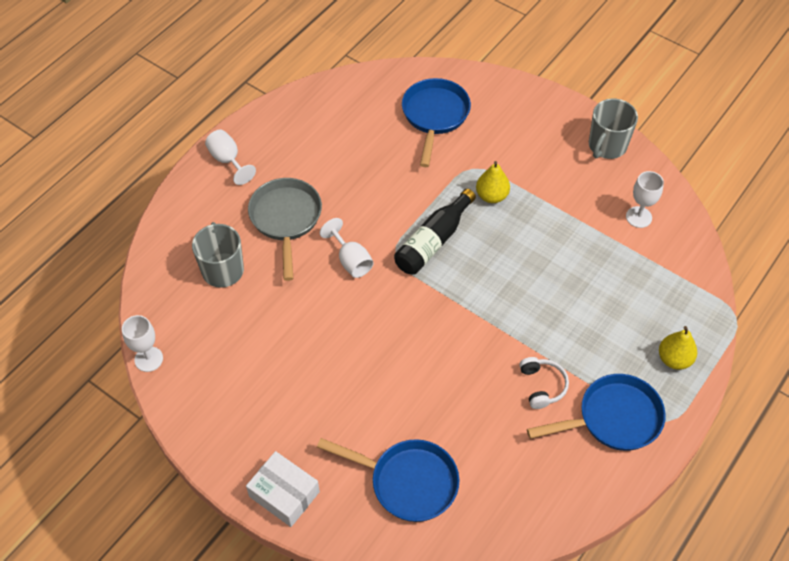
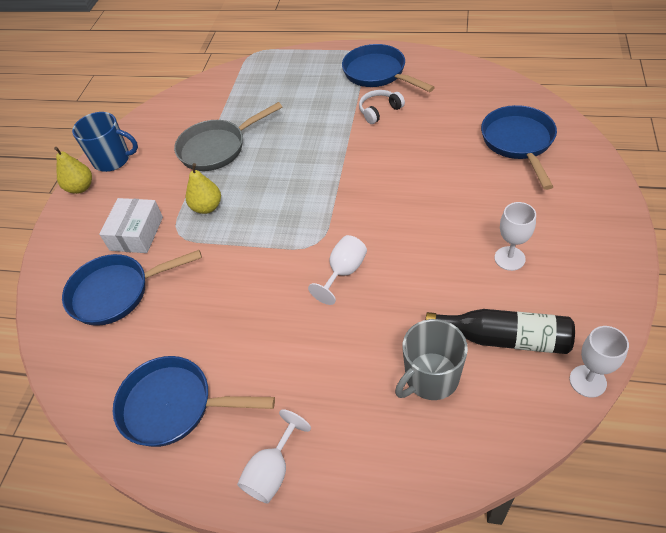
camera: 110 degrees left, 5 degrees down
white box [246,451,320,527] -> white box moved to [99,198,163,253]
grey pan [248,178,322,281] -> grey pan moved to [174,102,282,171]
black bottle [394,189,476,275] -> black bottle moved to [426,309,575,354]
grey mug [589,99,638,159] -> blue mug [72,112,138,172]
white goblet [626,171,664,228] -> white goblet moved to [494,202,536,271]
yellow pear [659,326,697,370] -> yellow pear moved to [54,147,92,194]
none -> blue pan [113,356,275,447]

